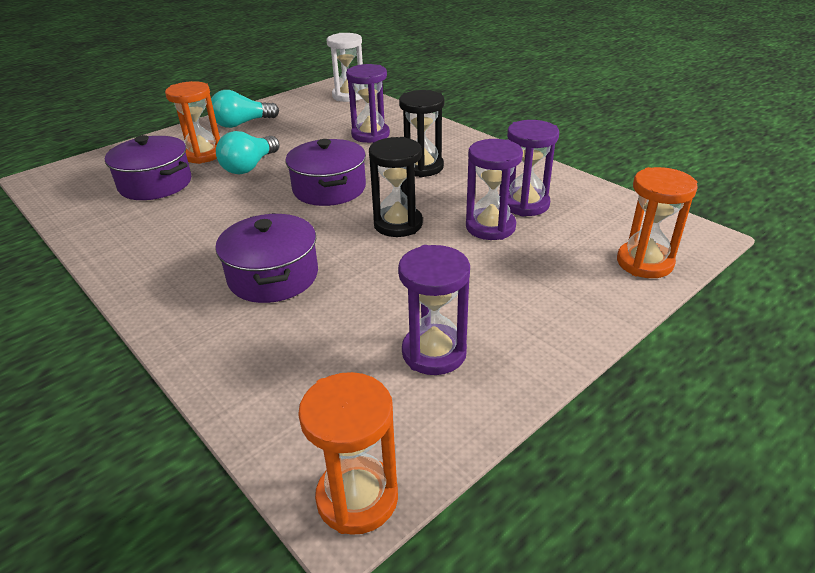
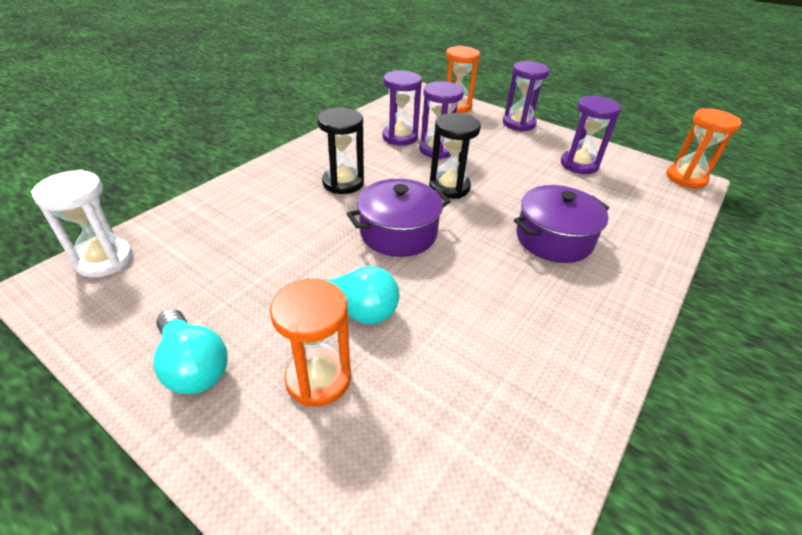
camera: 105 degrees left, 5 degrees up
purple pot [105,135,191,200] -> none
purple hourglass [346,64,390,143] -> purple hourglass moved to [503,61,550,132]

